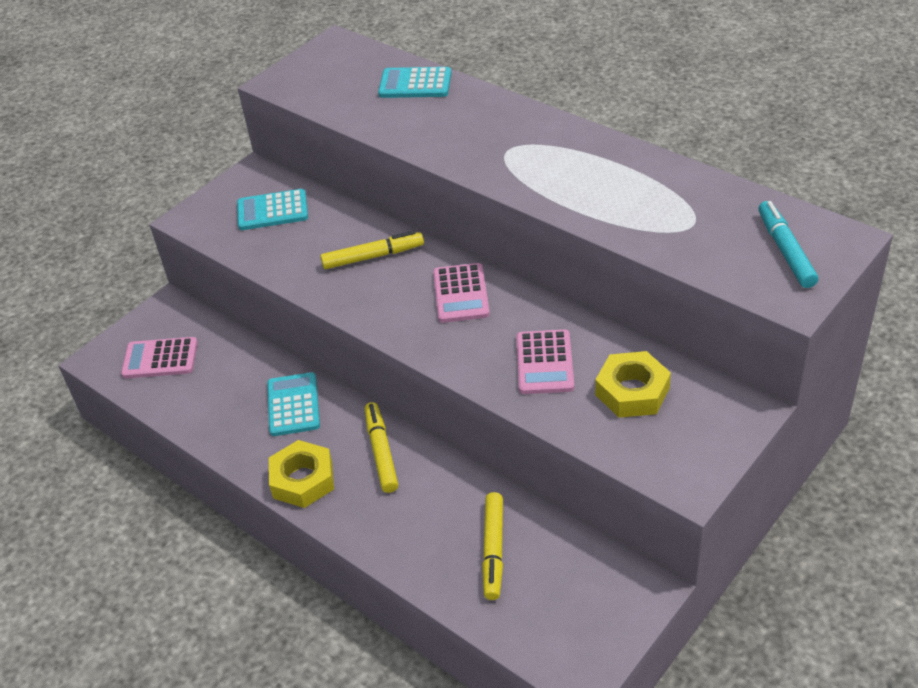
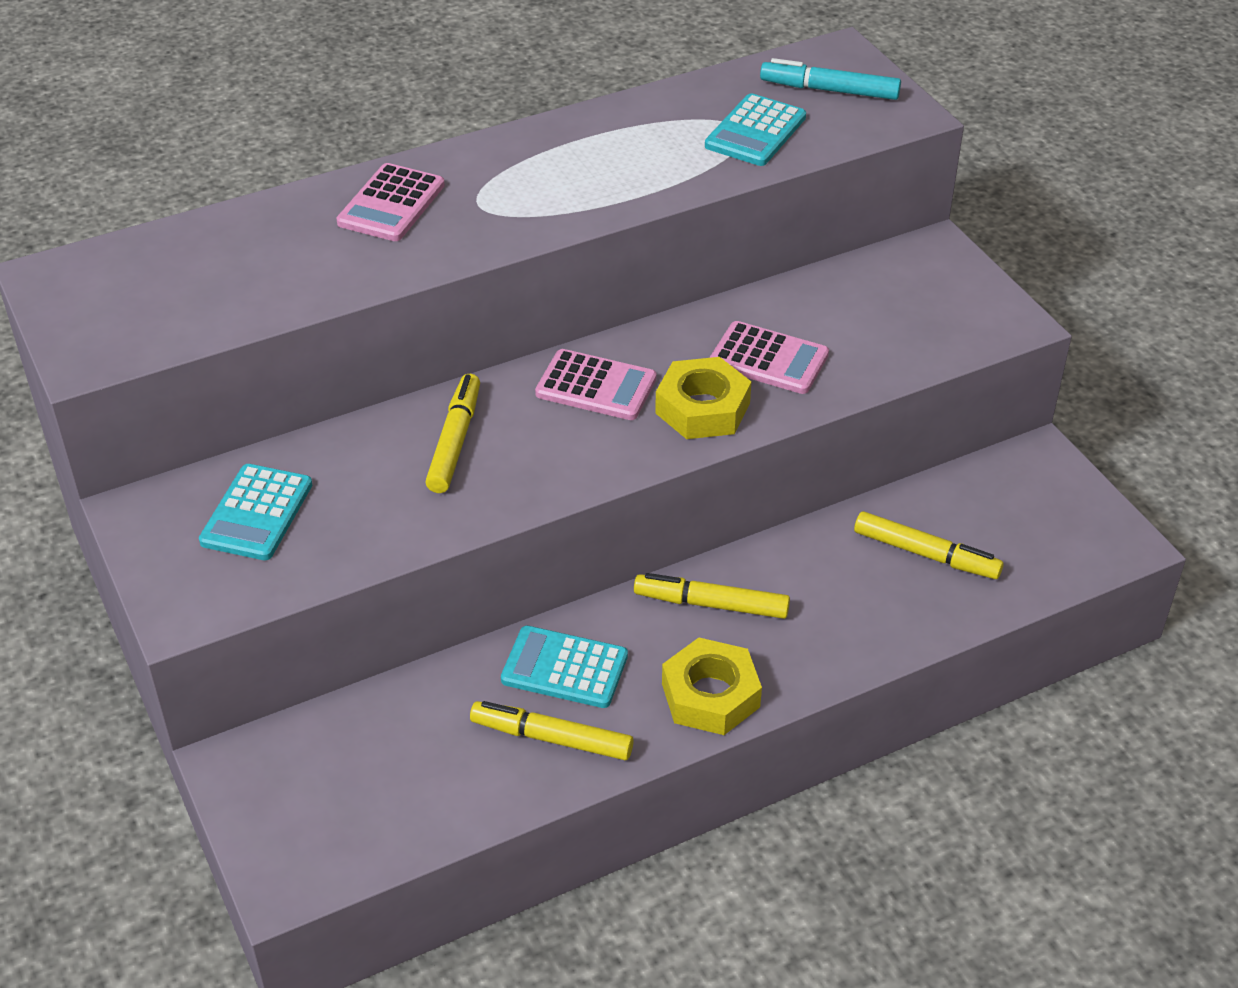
camera: 70 degrees left, 0 degrees up
pink calculator [121,337,198,378] -> pink calculator moved to [336,163,445,241]
turquoise calculator [378,67,451,98] -> turquoise calculator moved to [705,93,806,166]
yellow nut [595,351,671,418] -> yellow nut moved to [655,357,751,439]
none -> yellow marker [470,701,634,760]

